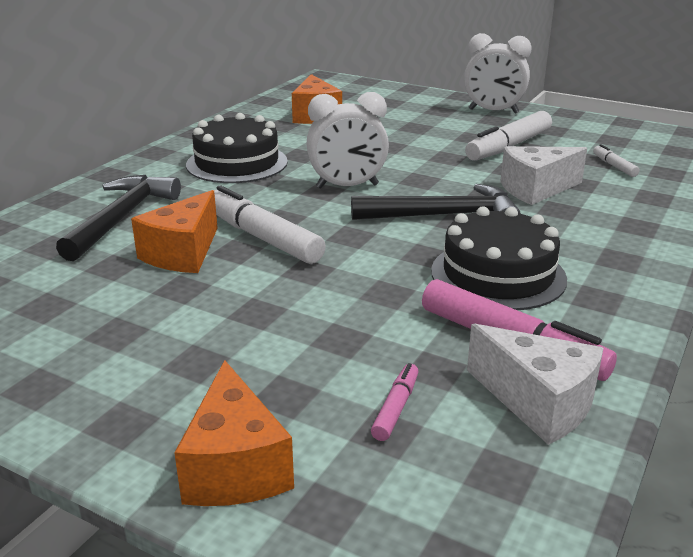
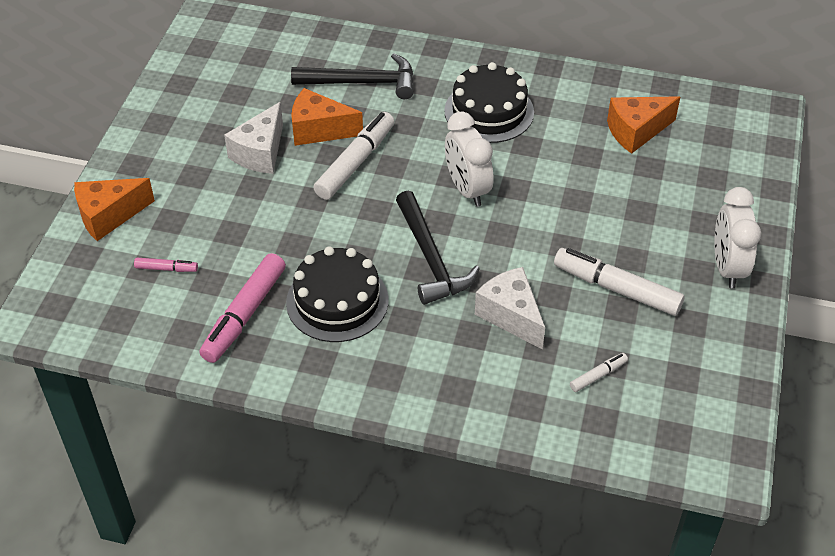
camera: 75 degrees right, 20 degrees up
white cheese [467,323,604,445] -> white cheese moved to [224,102,283,174]

